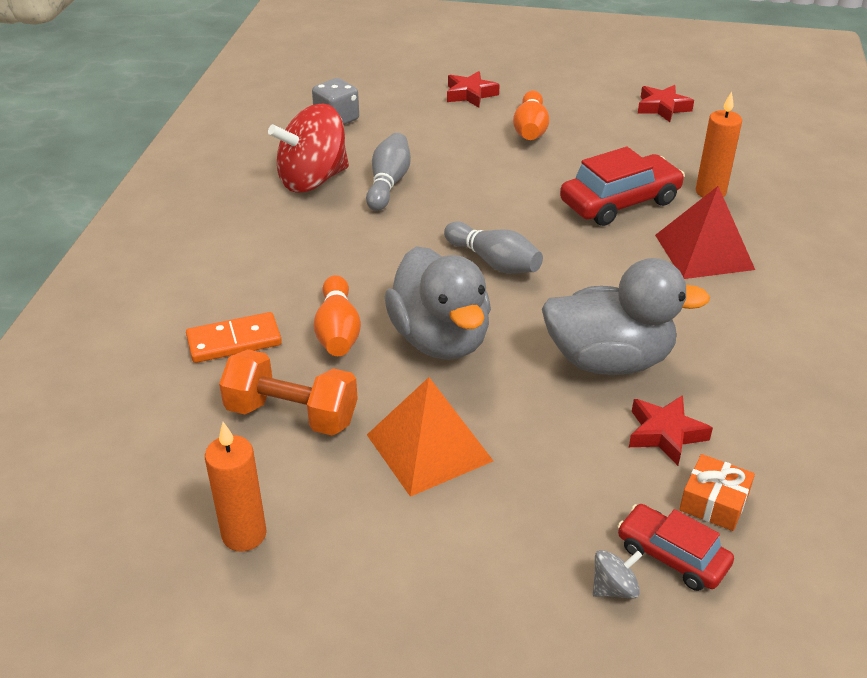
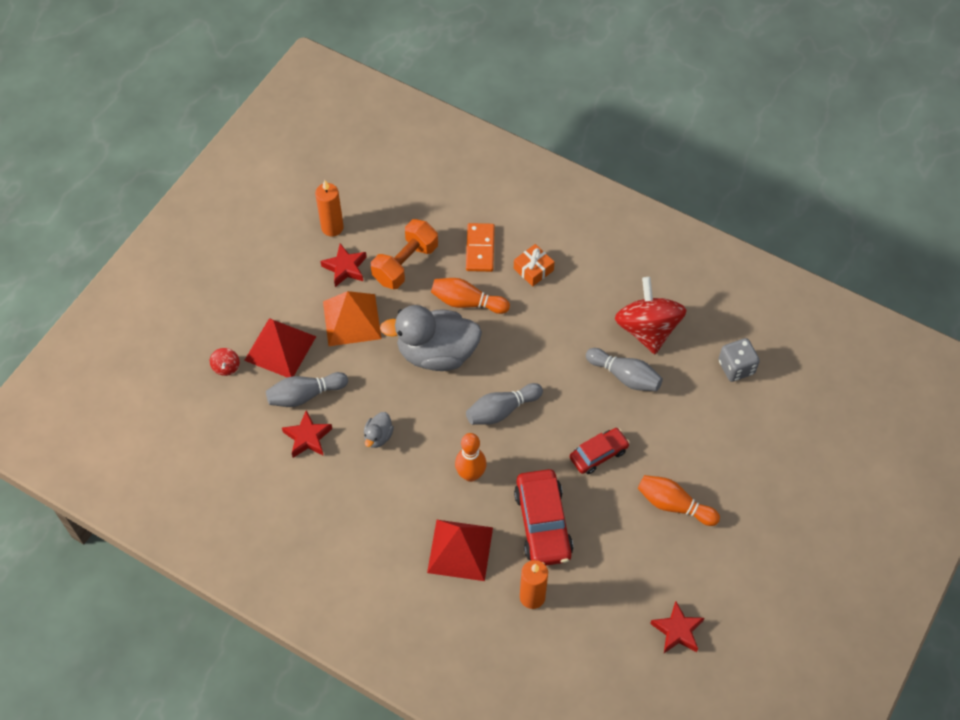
camera: 110 degrees right, 20 degrees up
red star [447,71,500,108] -> red star moved to [320,243,367,287]
grey duck [542,258,710,375] -> grey duck [364,412,394,448], size x0.43
grey spinning top [593,550,642,599] -> red spinning top [210,348,240,376]
red car [618,504,734,591] -> red car moved to [570,428,630,474]
orange gift [679,454,755,531] -> orange gift moved to [514,244,554,287]
none -> red pyramid [244,318,316,378]
none -> grey bowling pin [266,372,348,407]
none -> orange bowling pin [455,433,487,482]

